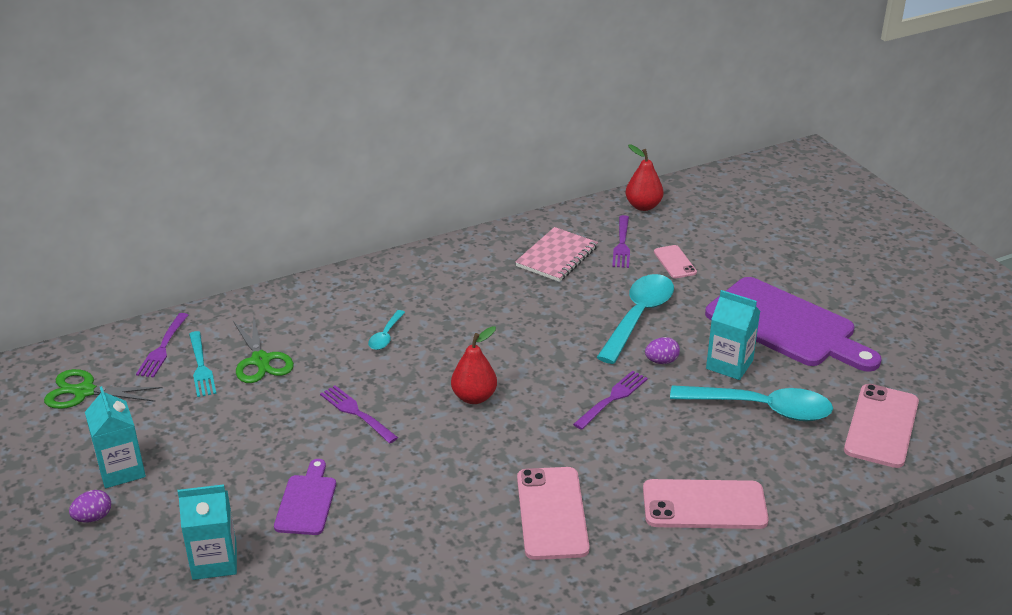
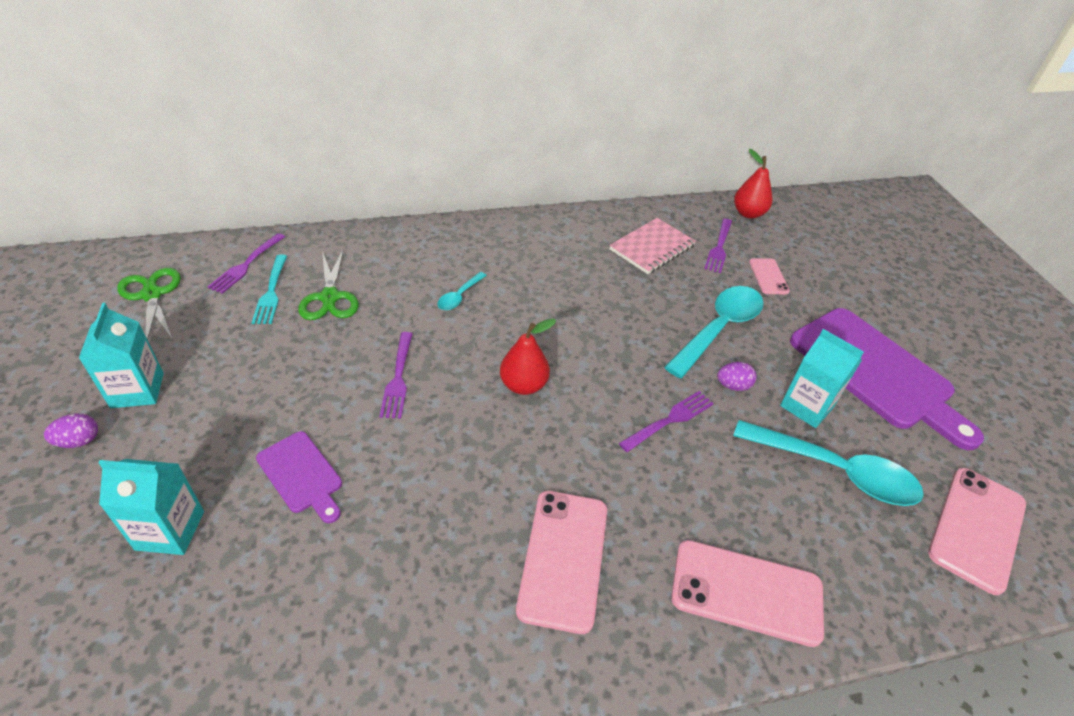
camera: 10 degrees right, 10 degrees up
green scissors [44,369,162,409] -> green scissors turned 45 degrees clockwise [117,268,181,340]
purple cutting board [274,459,336,535] -> purple cutting board turned 120 degrees clockwise [256,431,342,523]
purple fork [320,386,398,443] -> purple fork turned 150 degrees counterclockwise [380,332,413,419]

